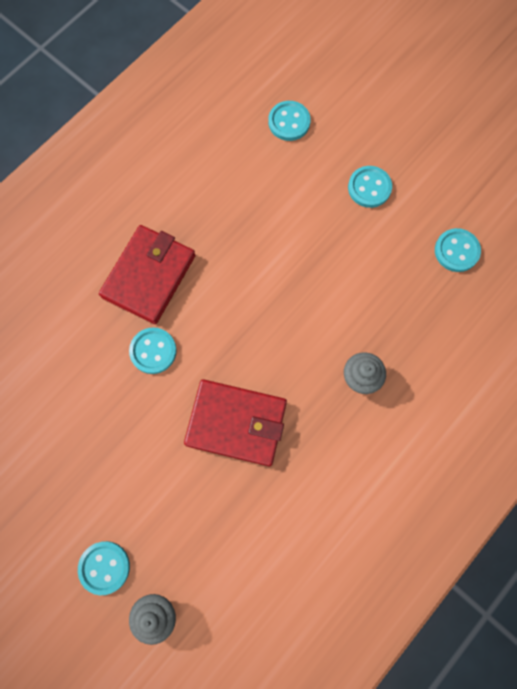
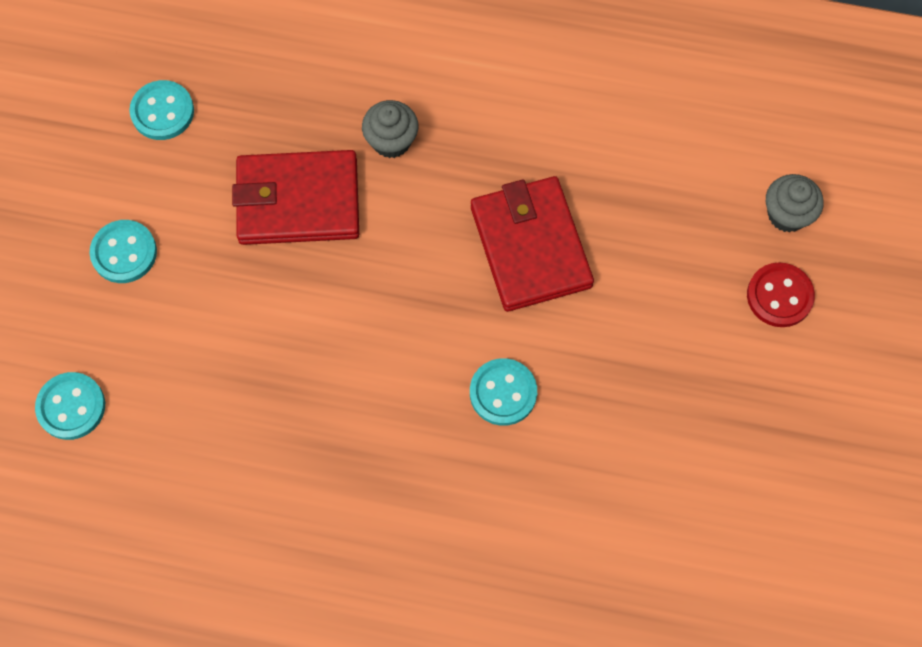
camera: 120 degrees left, 5 degrees down
turquoise button [78,541,130,595] -> red button [747,262,815,327]
red wallet [99,225,195,324] -> red wallet moved to [232,150,359,245]

